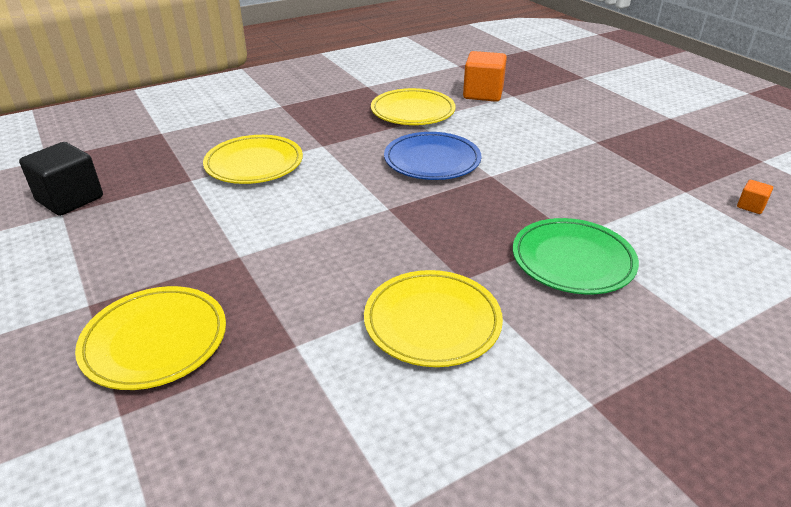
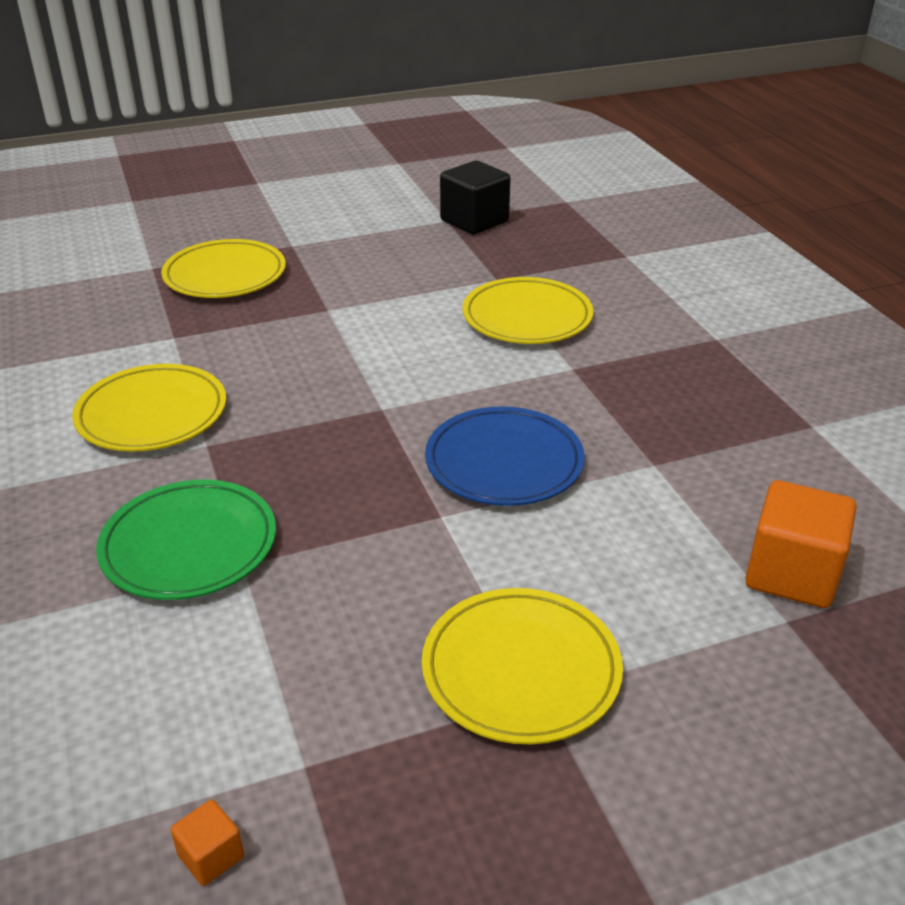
camera: 100 degrees right, 0 degrees up
yellow plate [371,88,456,125] -> yellow plate moved to [422,588,623,744]

